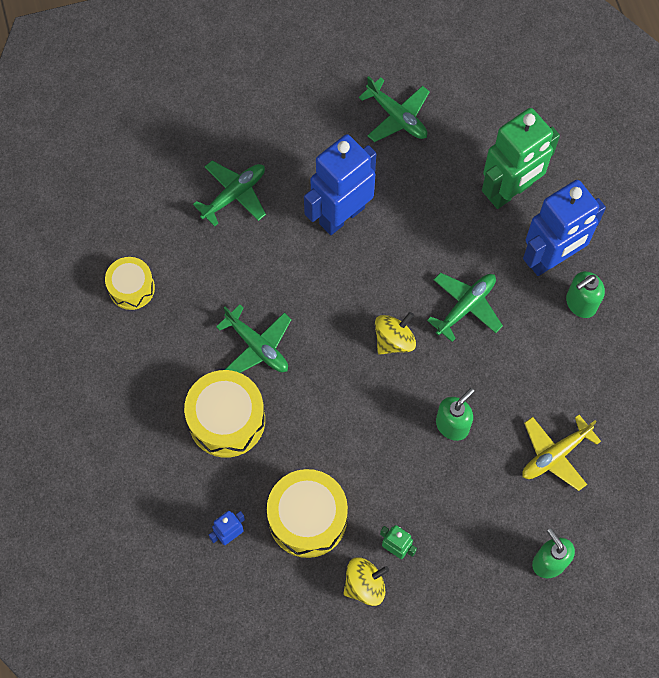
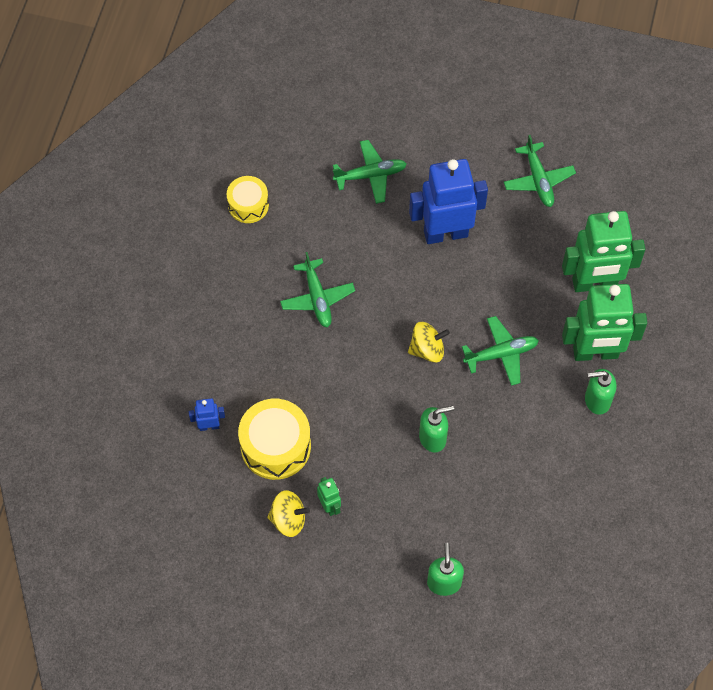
camera: 30 degrees right, 5 degrees down
yellow drum [184,370,265,458] -> none
yellow plane [522,415,601,491] -> none
blue robot [523,180,606,276] -> green robot [562,284,647,361]

